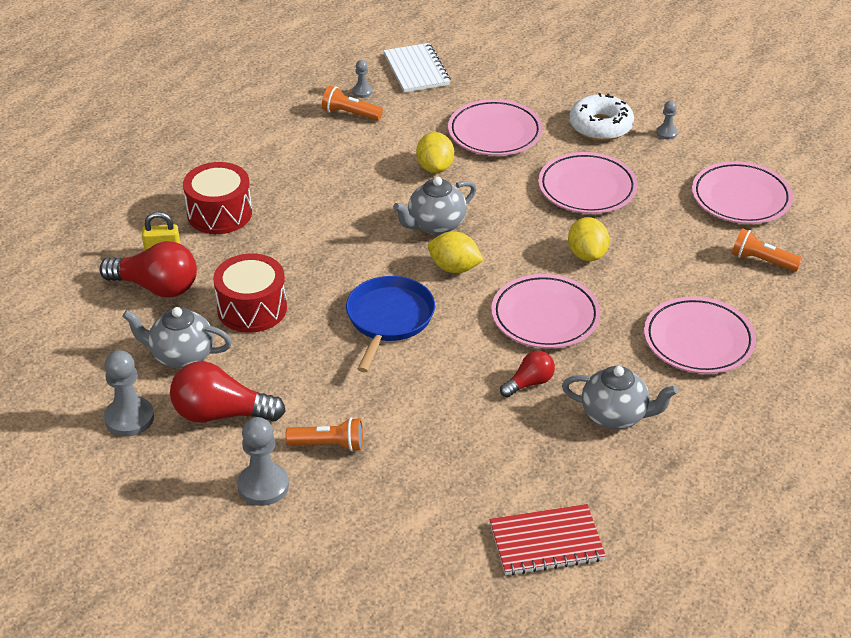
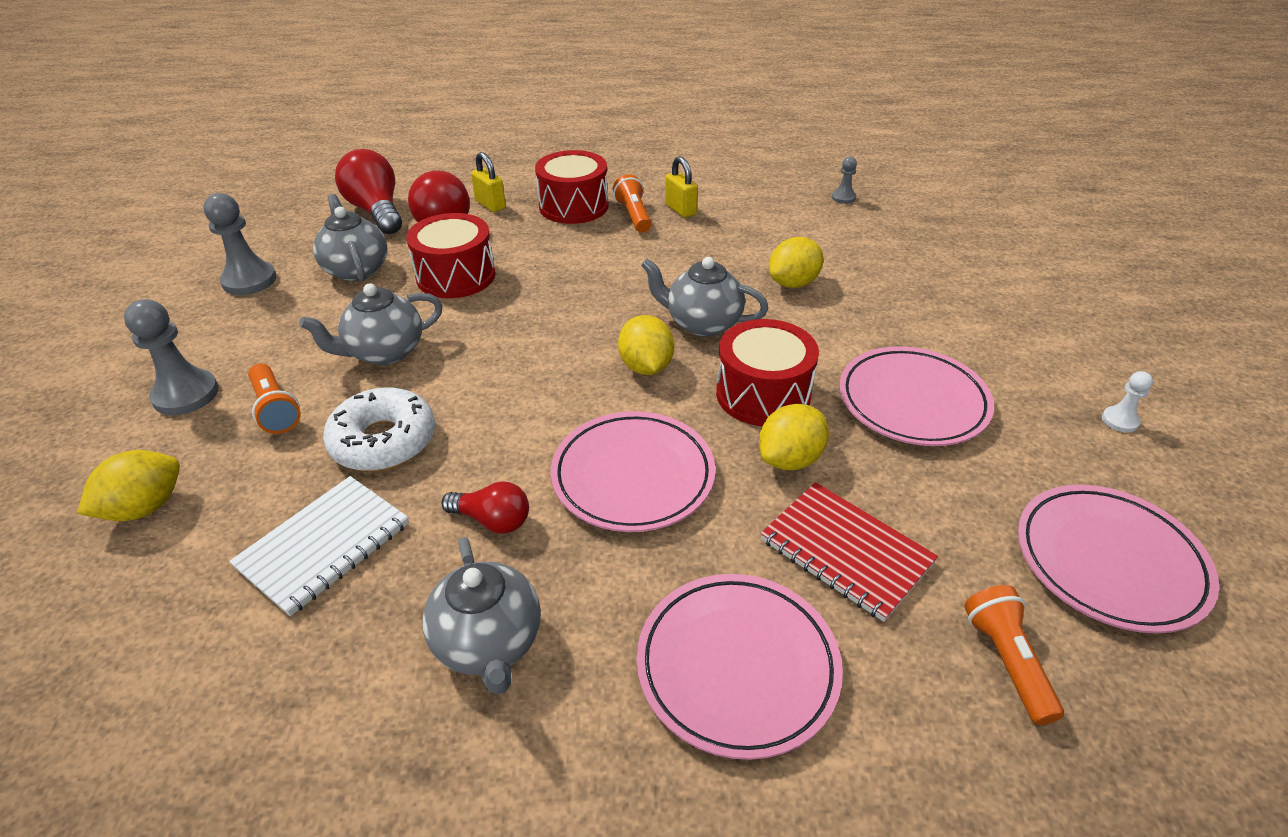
camera: 55 degrees right, 0 degrees up
red light bulb [170,361,286,423] -> red light bulb moved to [335,149,402,234]
orange flashlight [322,86,383,121] -> orange flashlight moved to [613,174,651,233]
blue pan [346,276,435,372] -> none
white notebook [384,43,451,93] -> white notebook moved to [229,476,409,616]
pink plate [448,99,543,156] -> none
red notebook [490,504,606,576] -> red notebook moved to [760,482,938,622]
white donut [569,93,634,141] -> white donut moved to [323,387,435,471]
grey pawn [656,101,678,139] -> white pawn [1102,371,1153,433]
none -> yellow lemon [77,450,180,521]
none -> grey teapot [299,283,443,365]
none -> yellow padlock [665,156,698,218]
none -> red drum [716,319,819,426]

